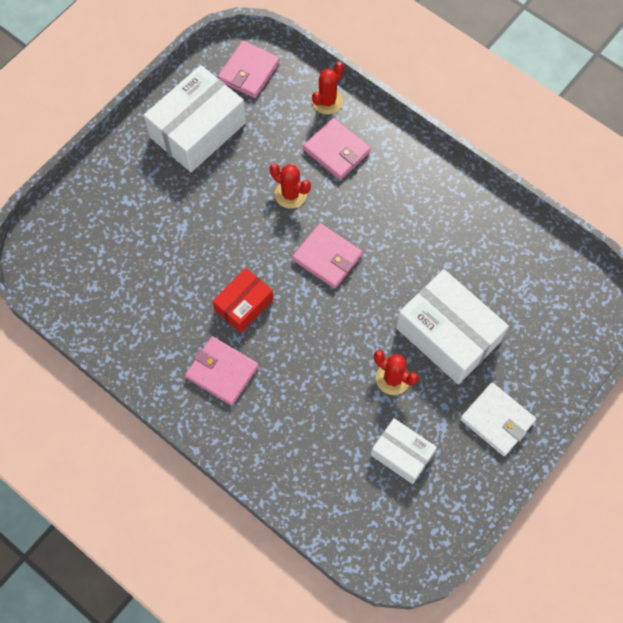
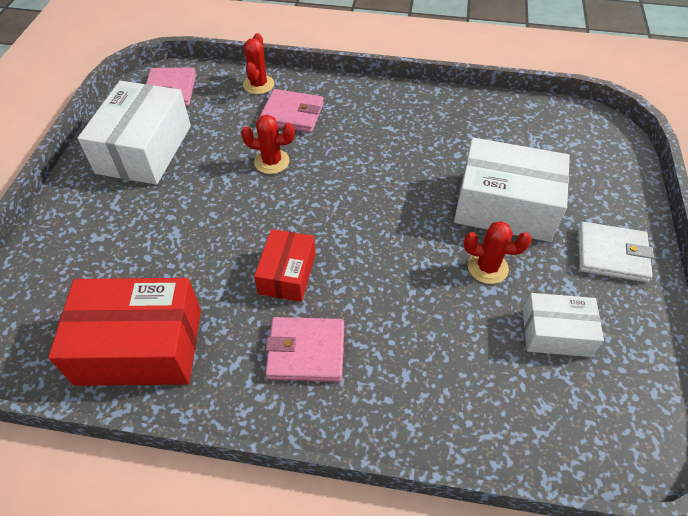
camera: 30 degrees left, 15 degrees down
pink wallet [292,223,363,289] -> none
none -> red box [48,278,201,386]

